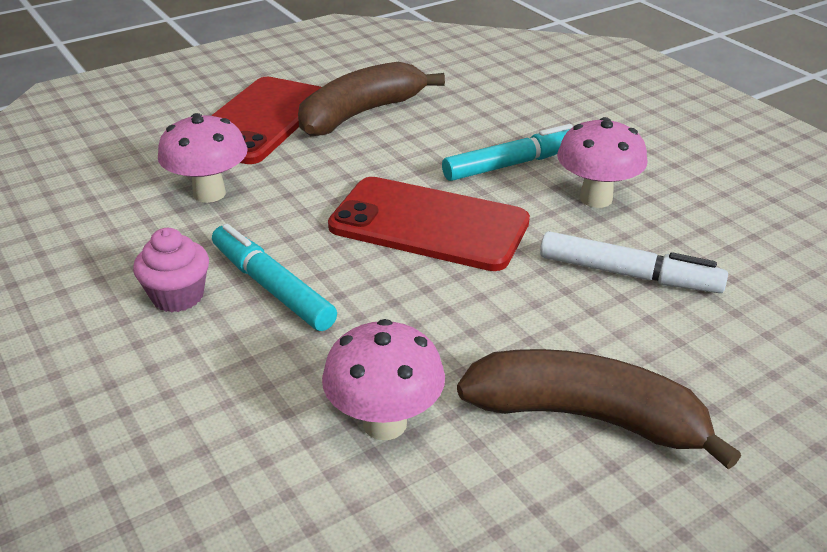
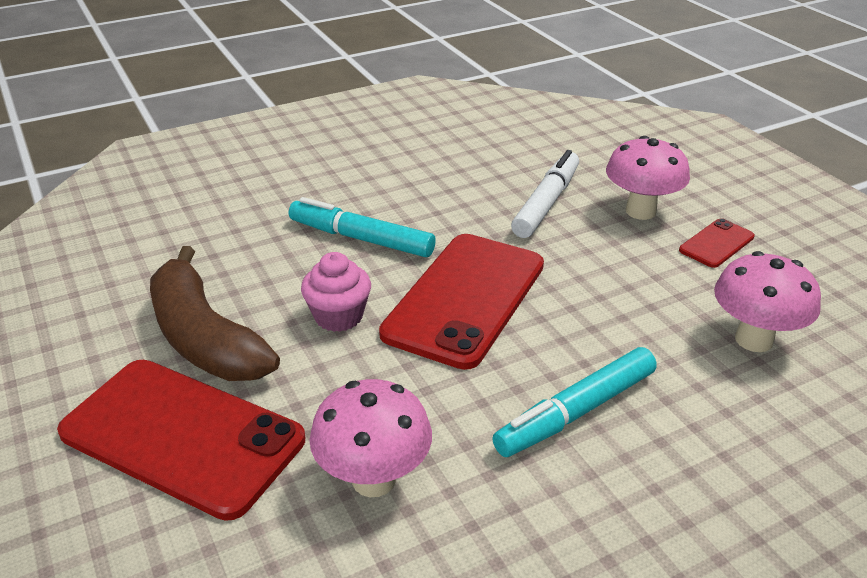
camera: 85 degrees left, 0 degrees up
pink cupcake [133,228,209,312] -> pink cupcake moved to [301,252,371,332]
turquoise marker [442,124,573,181] -> turquoise marker turned 45 degrees counterclockwise [289,197,436,257]
brown banana [457,349,741,470] -> red phone [679,218,755,268]
pink mushroom [557,117,648,208] -> pink mushroom moved to [606,136,690,220]

